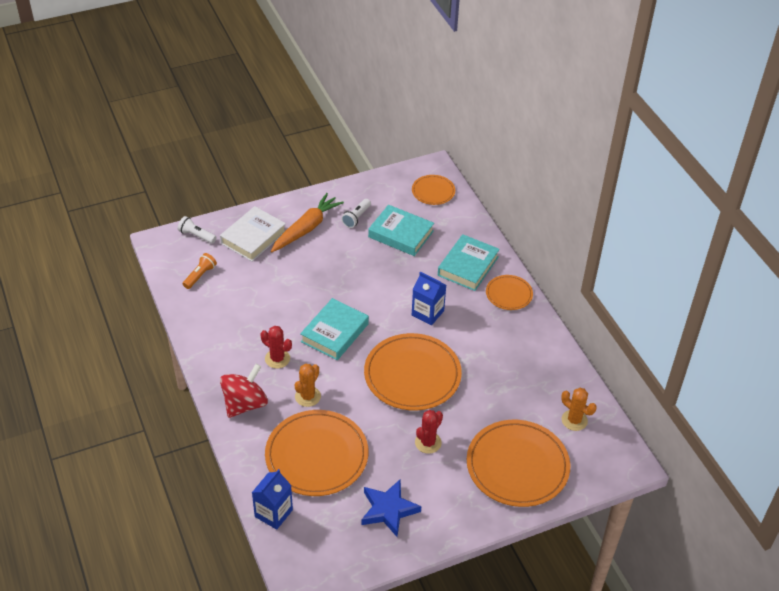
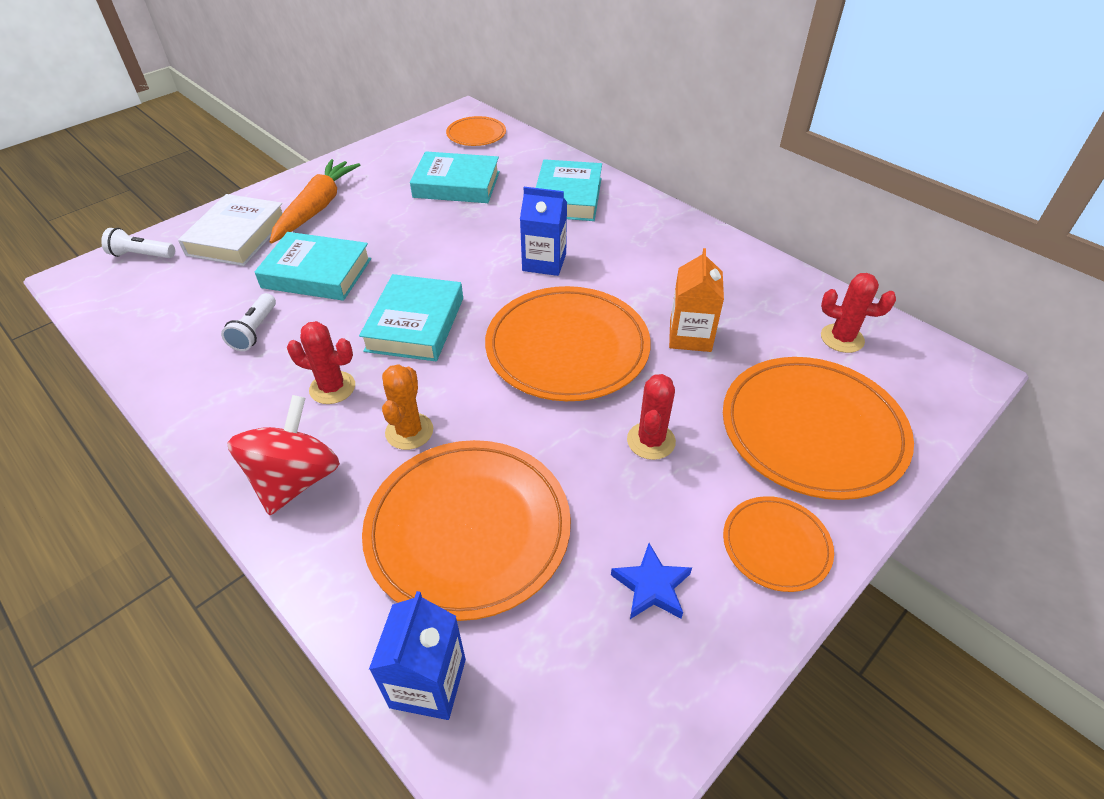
camera: 20 degrees left, 0 degrees up
orange flashlight [183,253,217,289] -> none
white flashlight [341,199,371,228] -> white flashlight moved to [221,293,276,351]
blue star [361,480,421,537] -> blue star [611,543,692,619], size x0.64
orange plate [486,275,533,310] -> orange plate moved to [723,496,834,592]
orange cactus [561,388,597,431] -> red cactus [821,273,896,353]
none -> turquoise book [255,232,371,301]
none -> orange carton [669,248,724,352]

